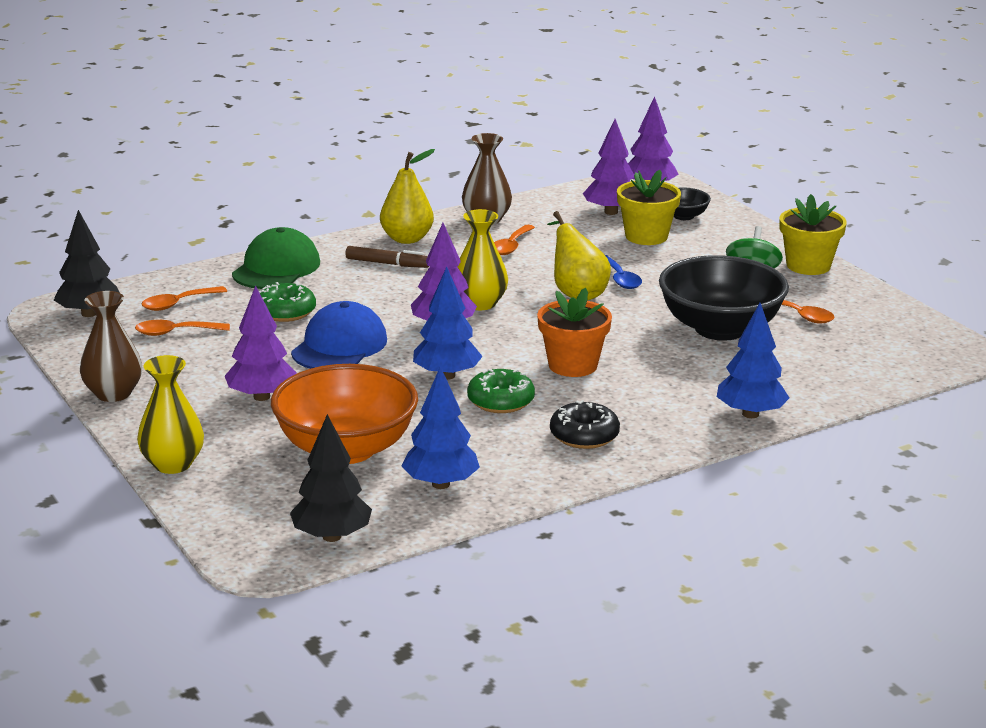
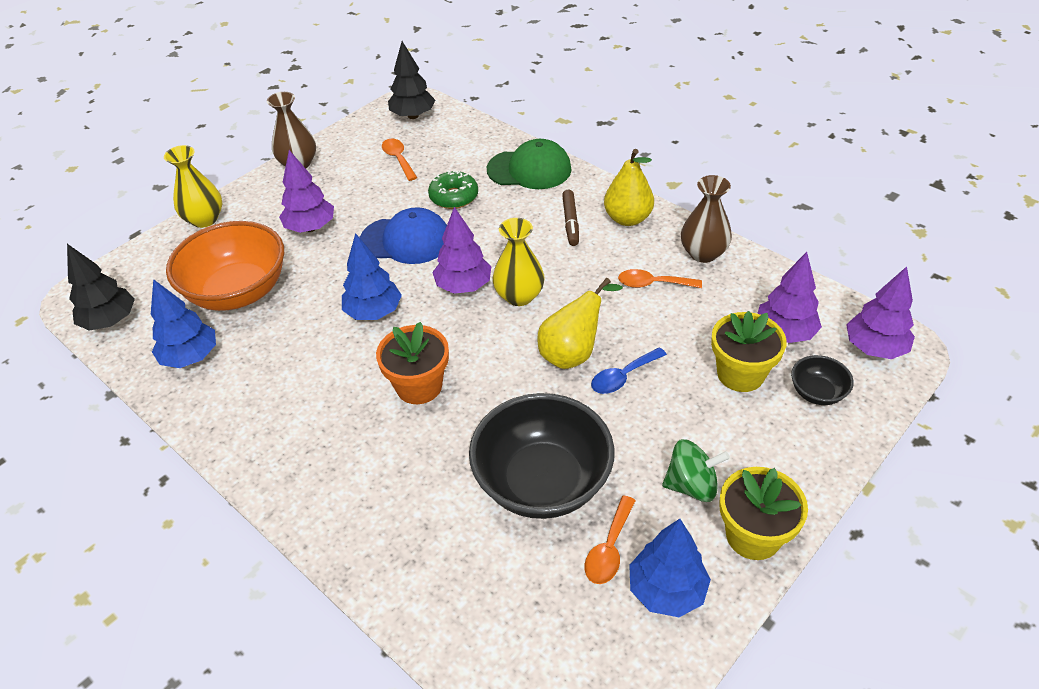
camera: 75 degrees right, 20 degrees up
orange spoon [141,286,227,311] -> none
green donut [467,369,535,413] -> none
black donut [550,400,620,449] -> none
blue tree [717,303,789,418] -> blue tree moved to [629,519,711,617]

